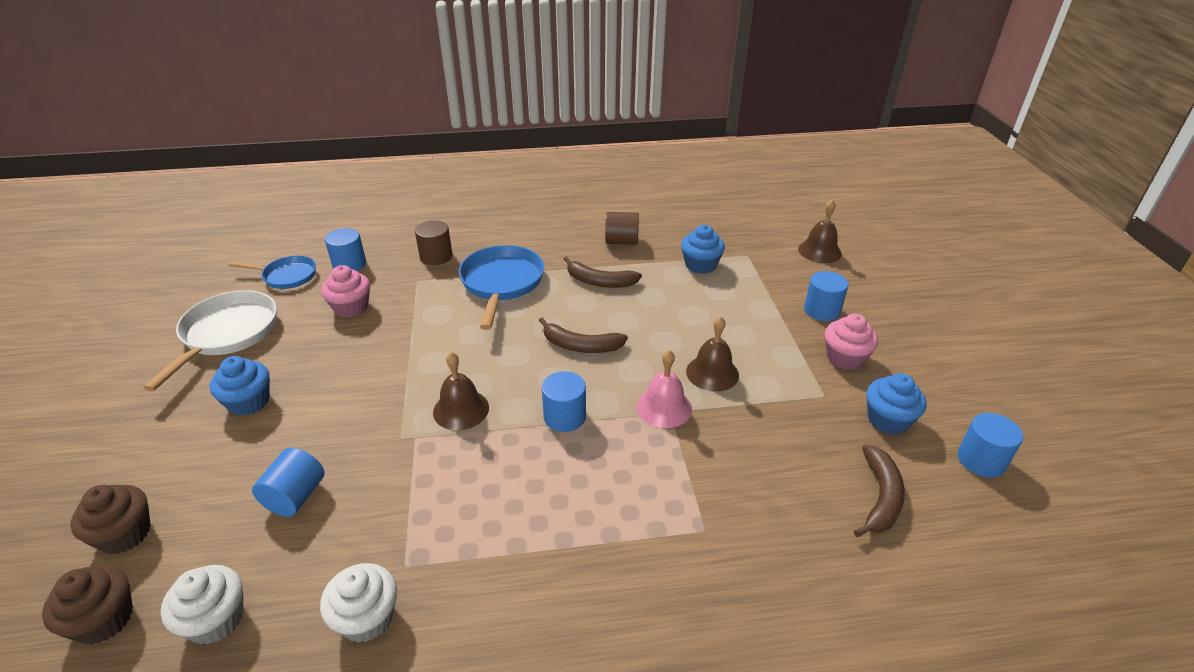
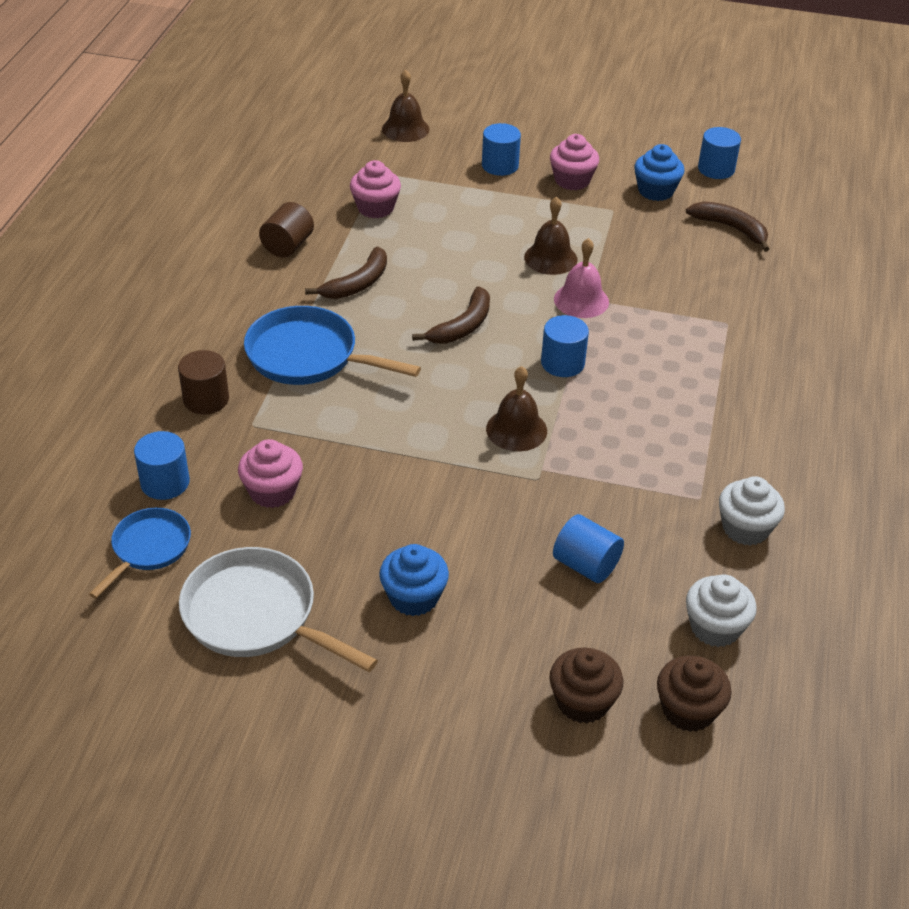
camera: 70 degrees left, 5 degrees up
blue cupcake [681,225,725,274] -> pink cupcake [350,160,401,218]

